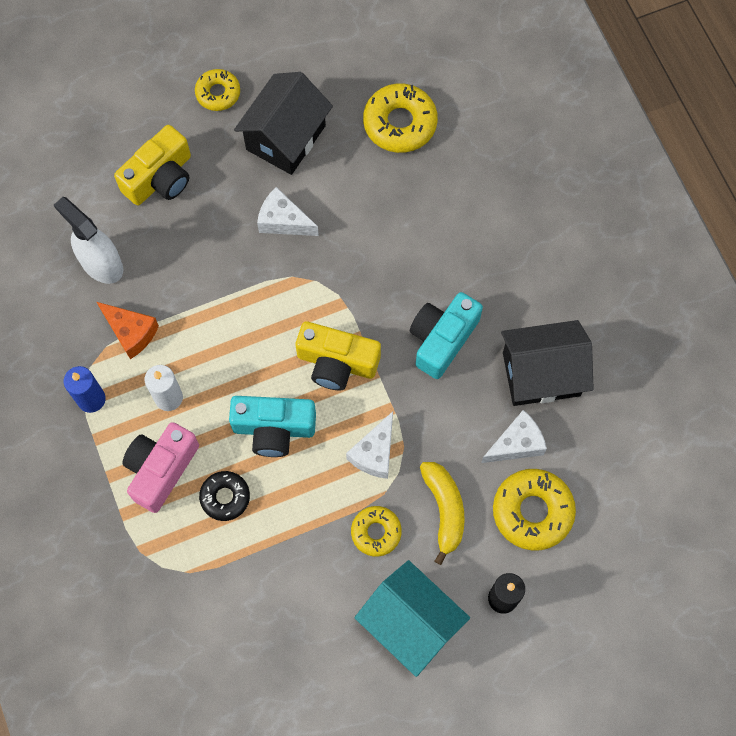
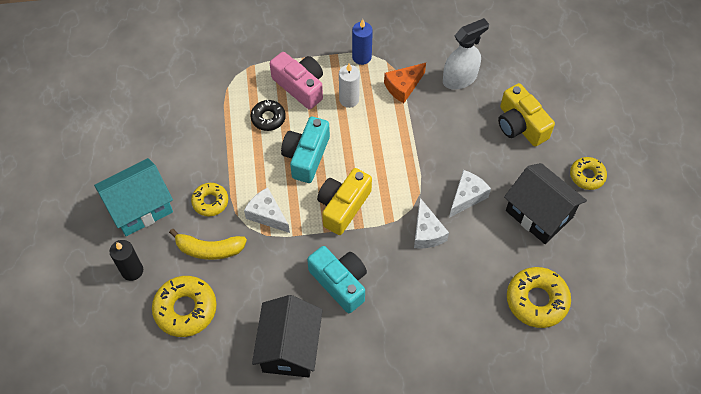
camera: 105 degrees right, 10 degrees down
white cheese [481,410,547,463] -> white cheese moved to [414,198,449,249]

